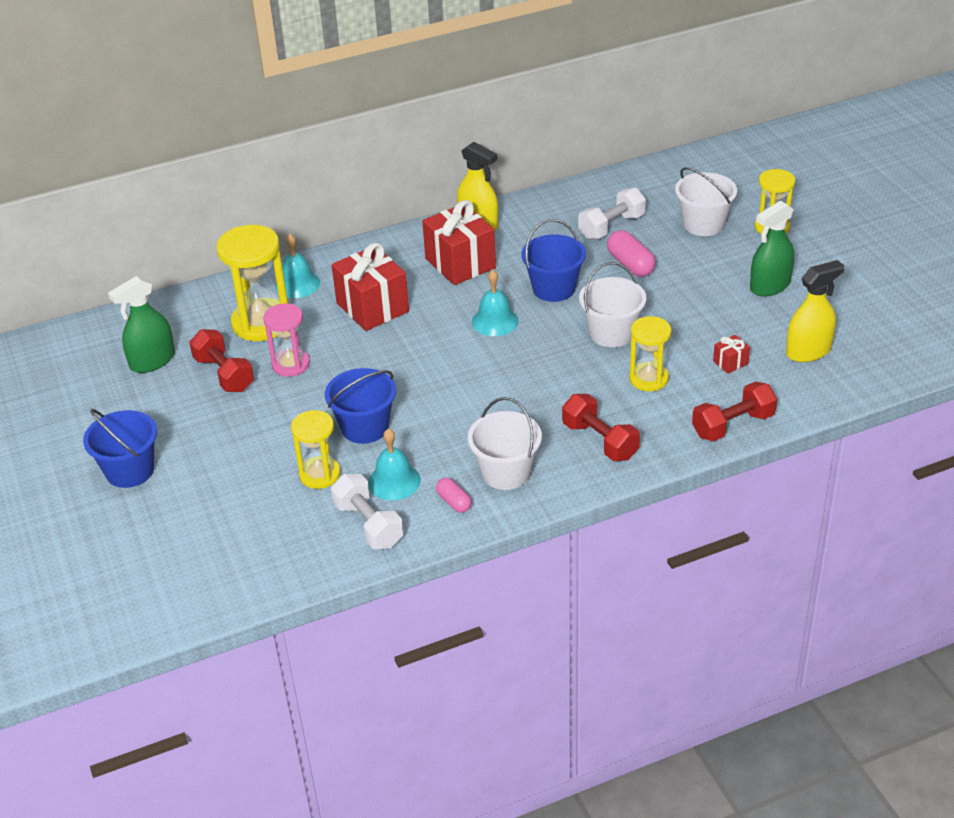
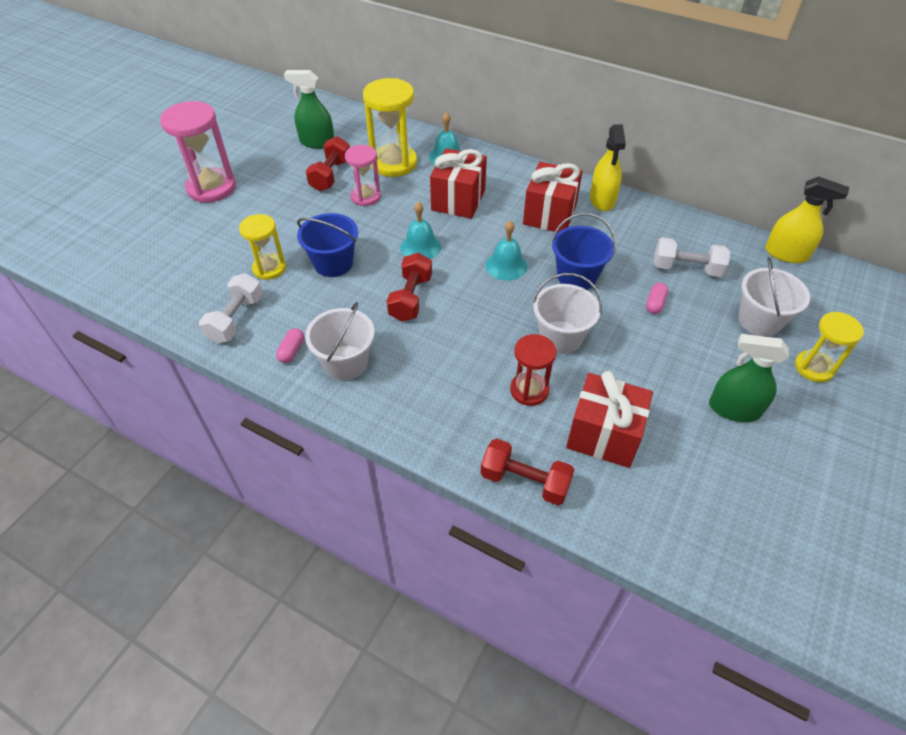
camera: 50 degrees right, 10 degrees up
blue bucket [83,409,157,488] -> pink hourglass [160,101,236,203]
turquoise bell [368,429,421,501] -> turquoise bell moved to [400,202,441,259]
red dumbbell [562,394,640,461] -> red dumbbell moved to [387,253,432,322]
pink capsule [607,230,656,277] -> pink capsule [646,283,668,314], size x0.61
yellow hourglass [629,316,671,391] -> red hourglass [510,334,557,406]
red gift [713,335,750,374] -> red gift [566,371,653,468], size x2.30
yellow spray bottle [786,260,844,362] -> yellow spray bottle moved to [765,176,849,263]

